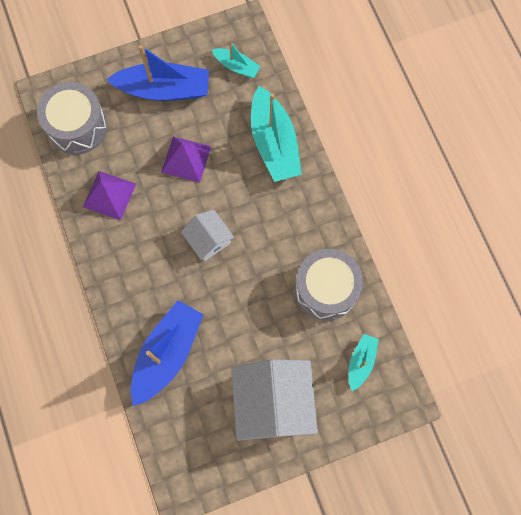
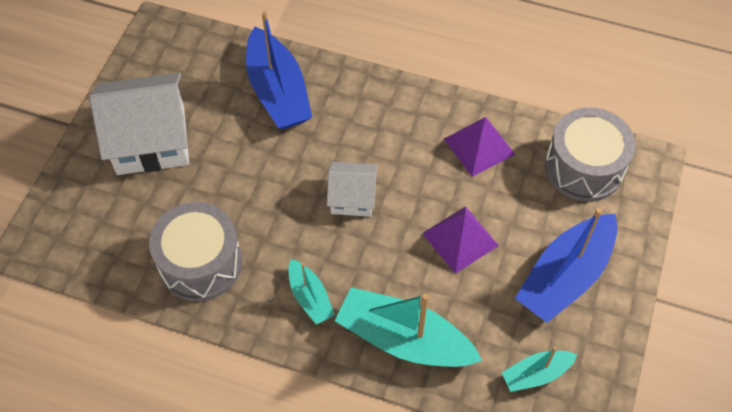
camera: 130 degrees right, 15 degrees down
white house [231,359,318,441] -> white house turned 45 degrees counterclockwise [89,73,189,175]
turquoise boat [349,334,379,391] -> turquoise boat moved to [288,259,335,325]

